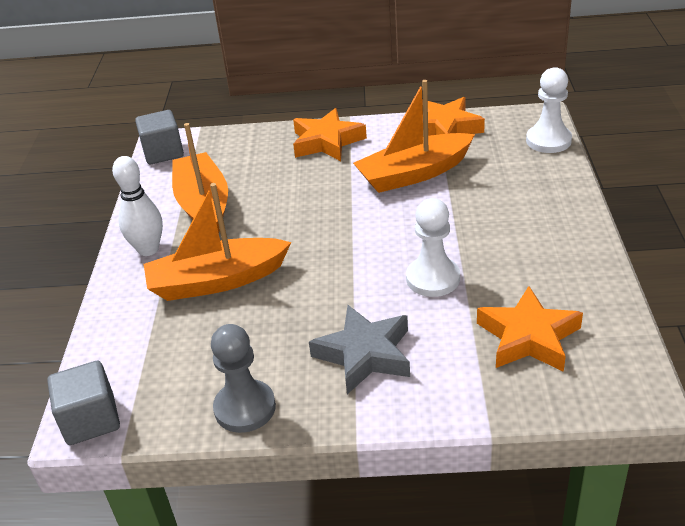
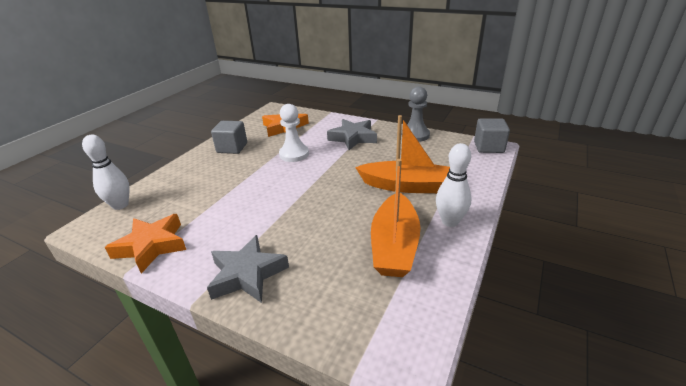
camera: 155 degrees left, 5 degrees down
grey cube [135,110,184,164] -> grey cube moved to [211,121,247,154]
orange star [293,108,367,161] -> grey star [207,235,289,303]
orange boat [353,80,475,193] -> none
white pawn [526,67,572,153] -> white bowling pin [82,135,130,210]

